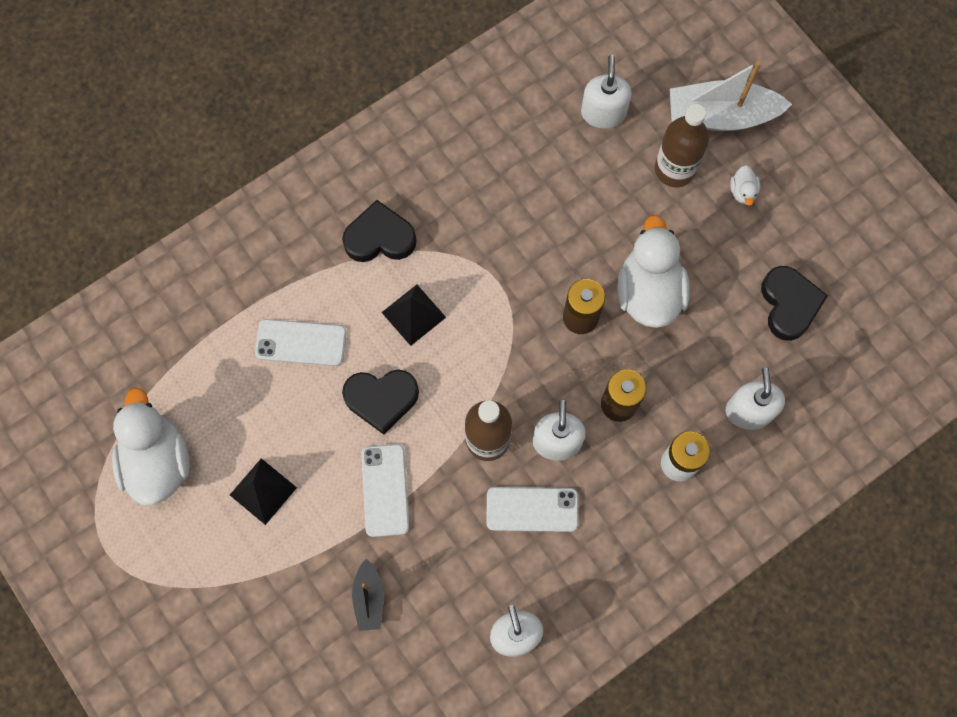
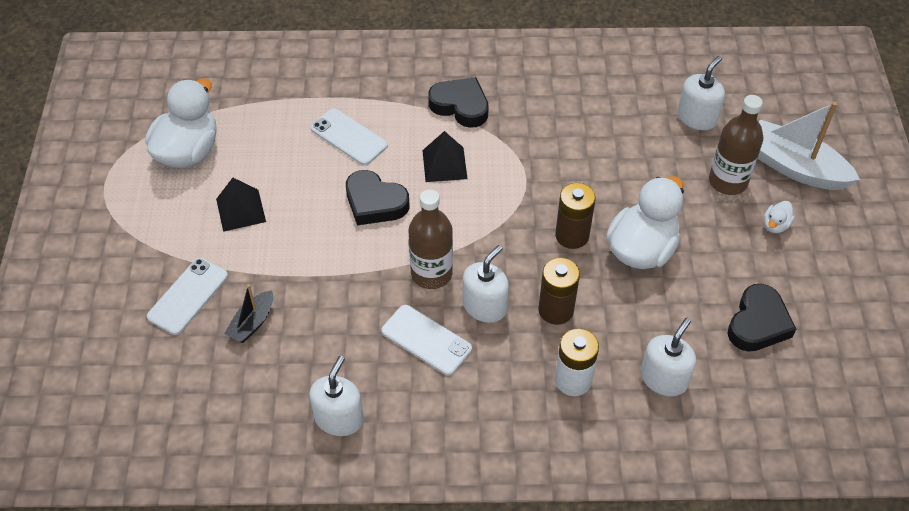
camera: 35 degrees right, 20 degrees down
white phone [361,444,409,537] -> white phone moved to [147,258,228,335]

